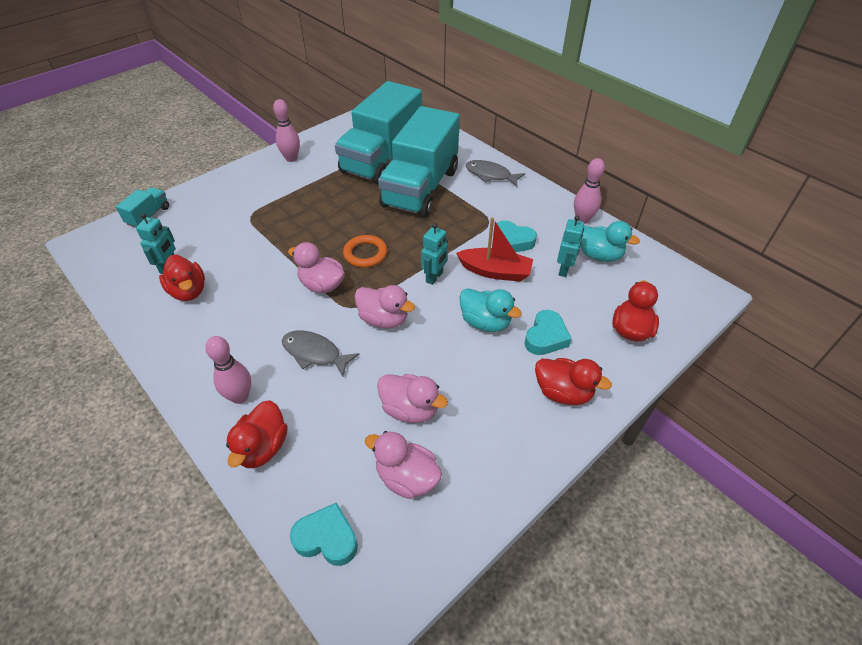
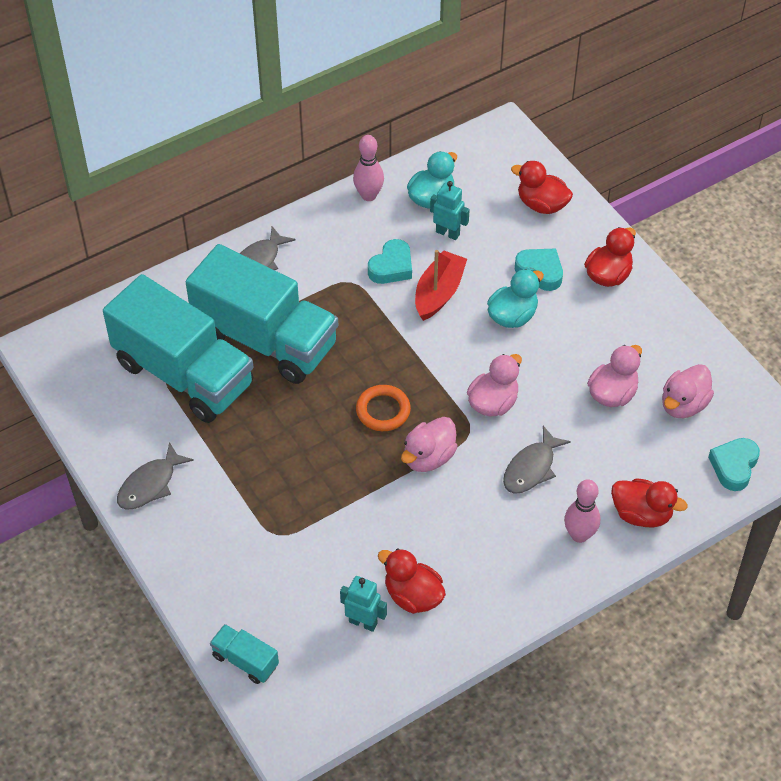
camera: 80 degrees left, 5 degrees up
red duck [159,255,205,301] -> red duck turned 120 degrees counterclockwise [378,548,446,614]
pink bowling pin [273,99,300,162] -> grey fish [117,442,194,510]
turquoise robot [421,223,448,285] -> none

